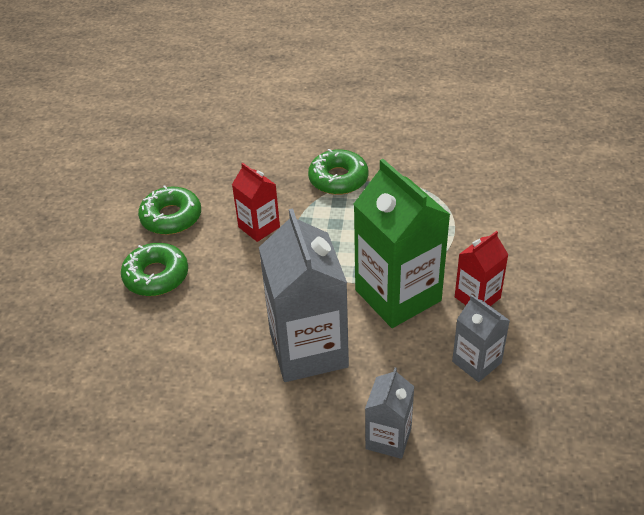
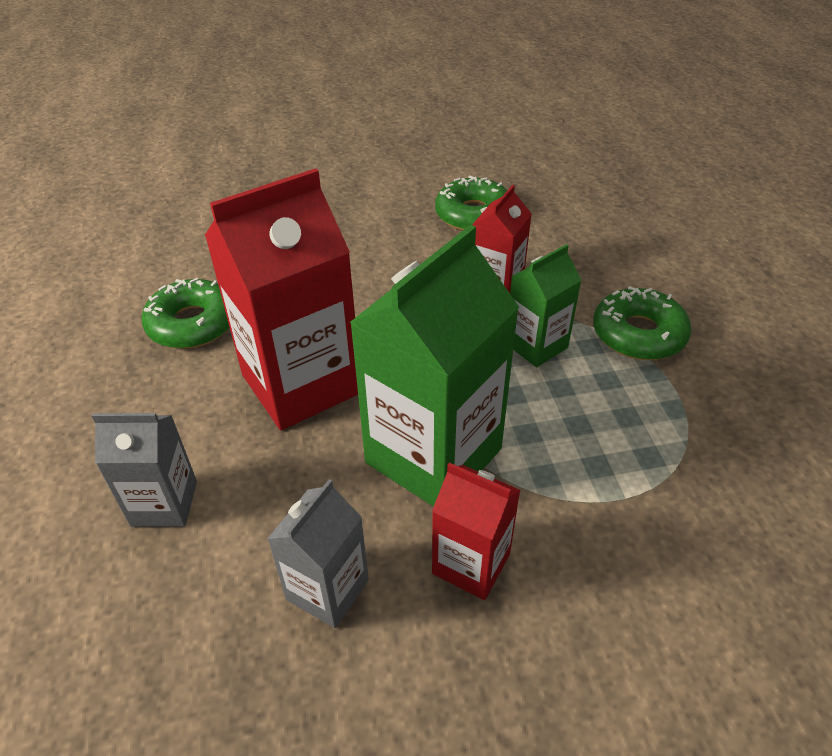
camera: 70 degrees right, 0 degrees up
green donut [121,243,188,296] -> green donut moved to [141,278,230,349]
grey carton [259,208,349,382] -> red carton [205,168,358,430]
none -> green carton [510,244,582,367]

